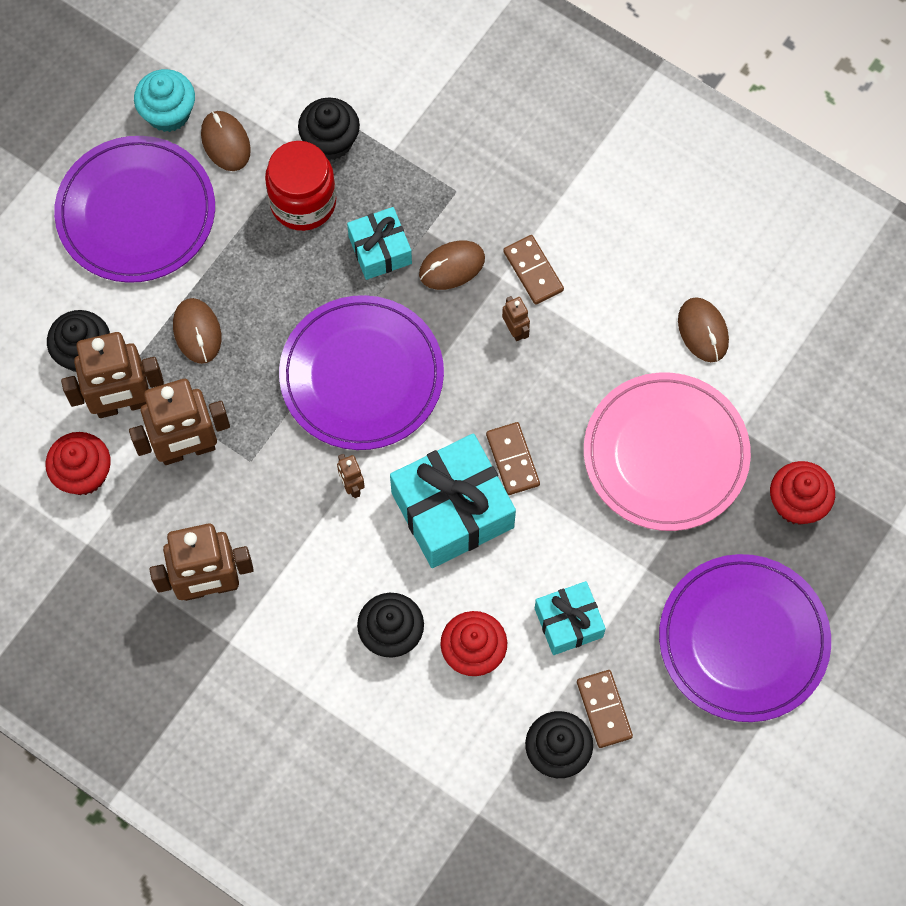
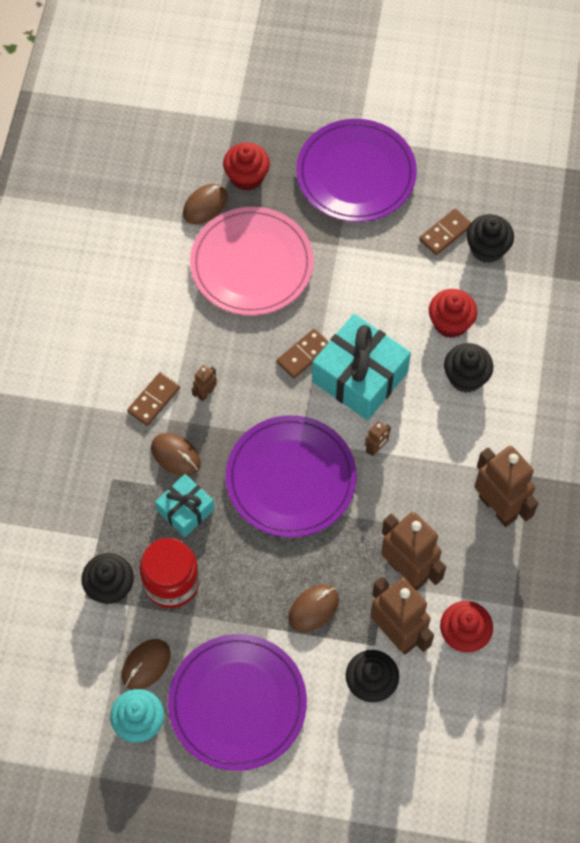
camera: 115 degrees left, 5 degrees down
turquoise gift [535,581,606,655] -> none
brown mouse [678,297,729,362] -> brown mouse moved to [183,184,228,224]

